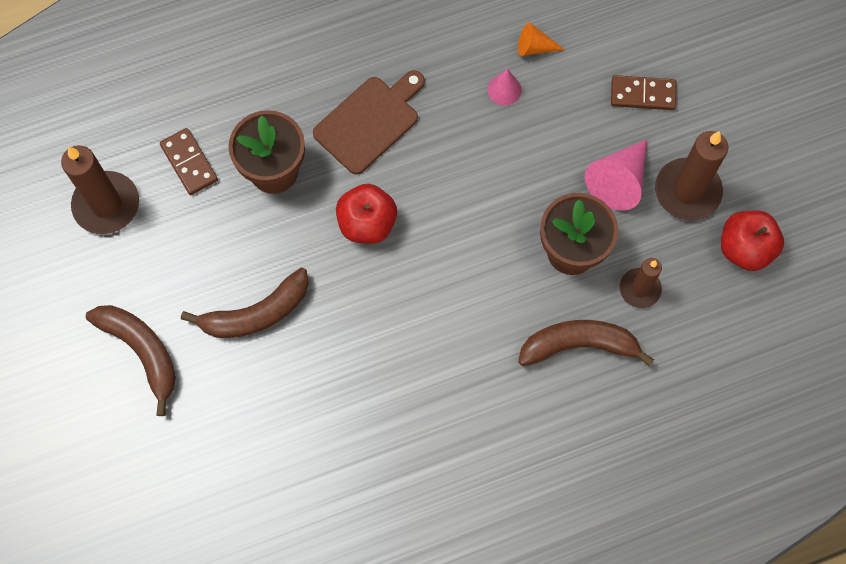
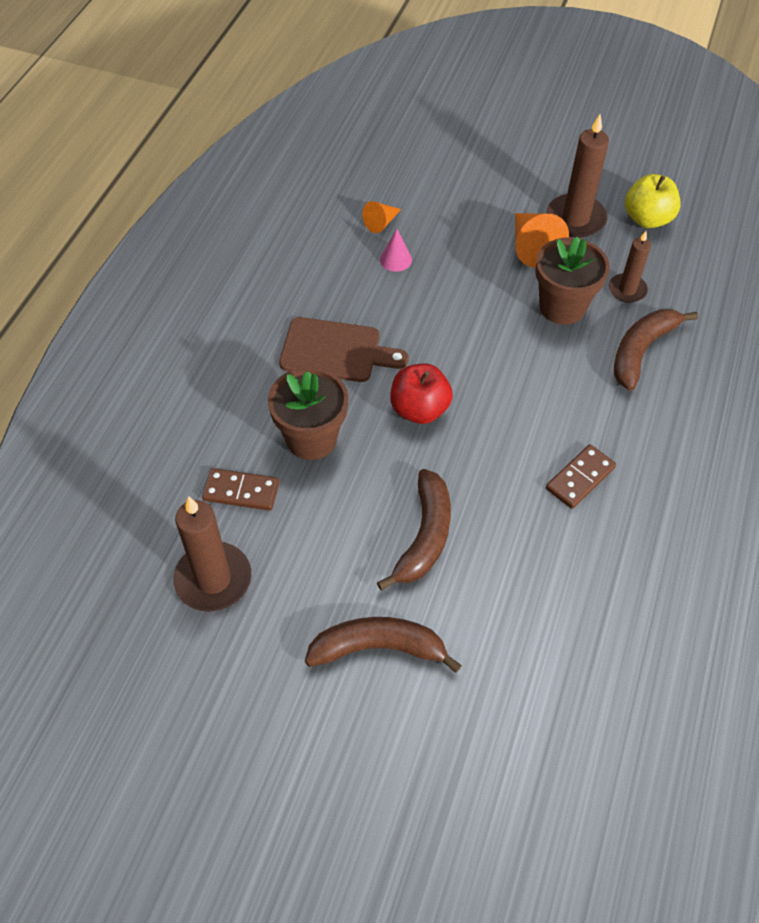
camera: 50 degrees left, 15 degrees down
brown cutting board [313,70,425,175] -> brown cutting board turned 105 degrees clockwise [279,317,409,382]
pink cone [585,139,647,211] -> orange cone [515,213,569,268]
brown domino [611,75,676,110] -> brown domino moved to [546,444,616,509]
red apple [721,210,784,271] -> yellow apple [625,174,680,228]

